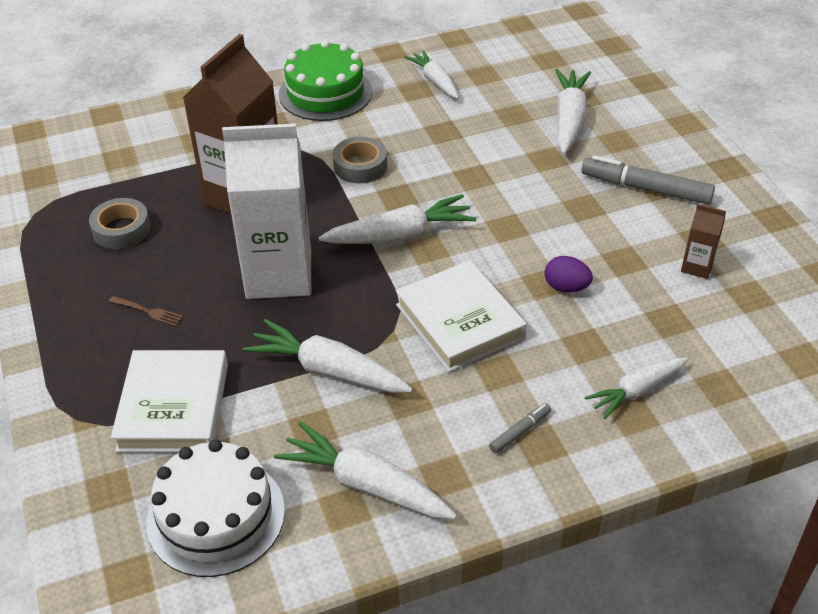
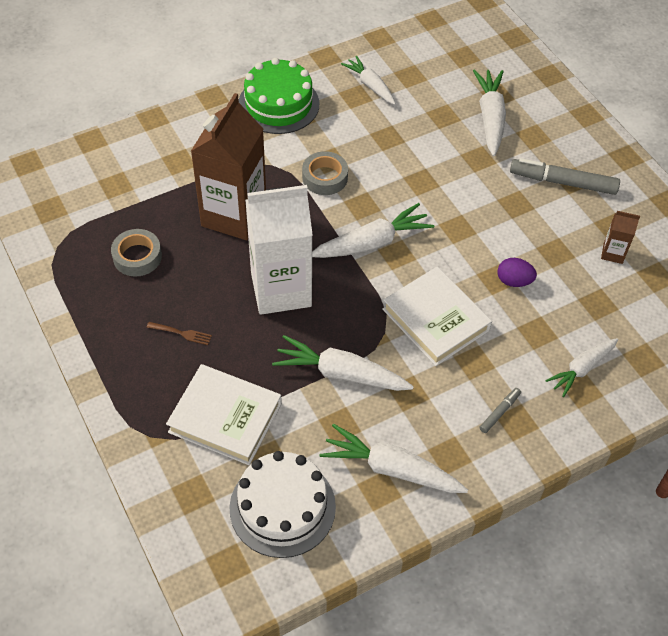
camera: 10 degrees left, 10 degrees up
white book [111,350,228,452] -> white book turned 60 degrees counterclockwise [166,364,282,465]

